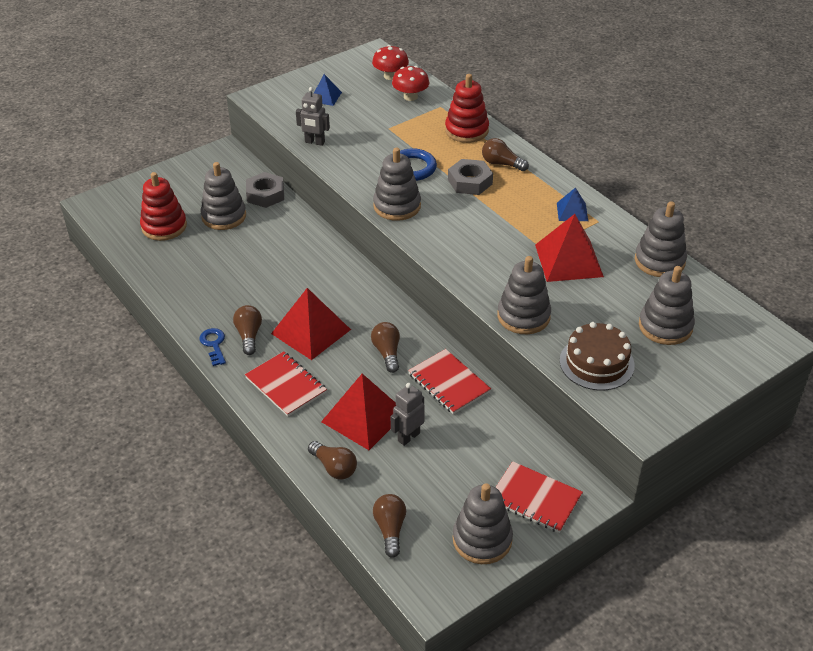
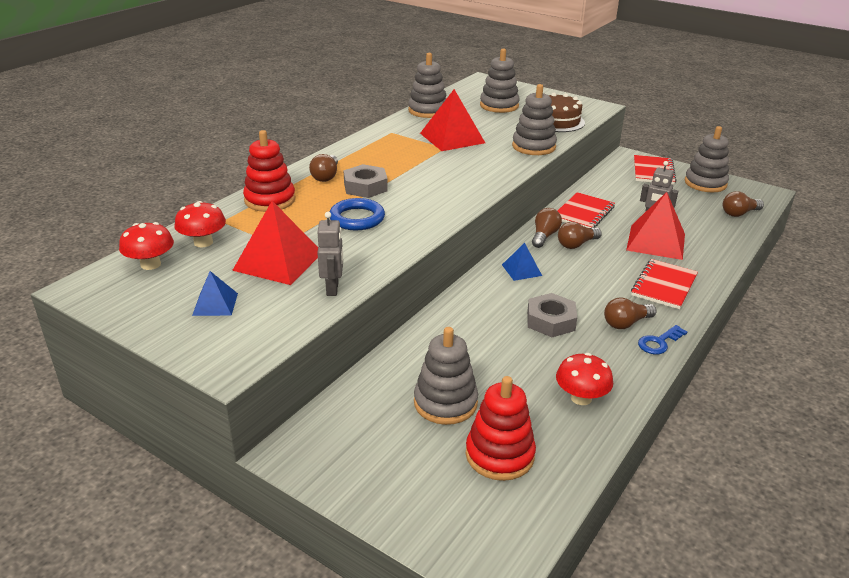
camera: 110 degrees left, 10 degrees down
grey nut [246,172,284,208] -> grey nut moved to [527,293,577,337]
red pyramid [271,288,351,360] -> red pyramid moved to [232,201,318,285]
brown light bulb [308,441,357,480] -> brown light bulb moved to [532,208,562,248]
grey stacking toy [373,148,421,221] -> none
blue pyramid [557,188,588,221] -> blue pyramid moved to [502,243,542,281]
none -> red mushroom [556,353,613,405]

